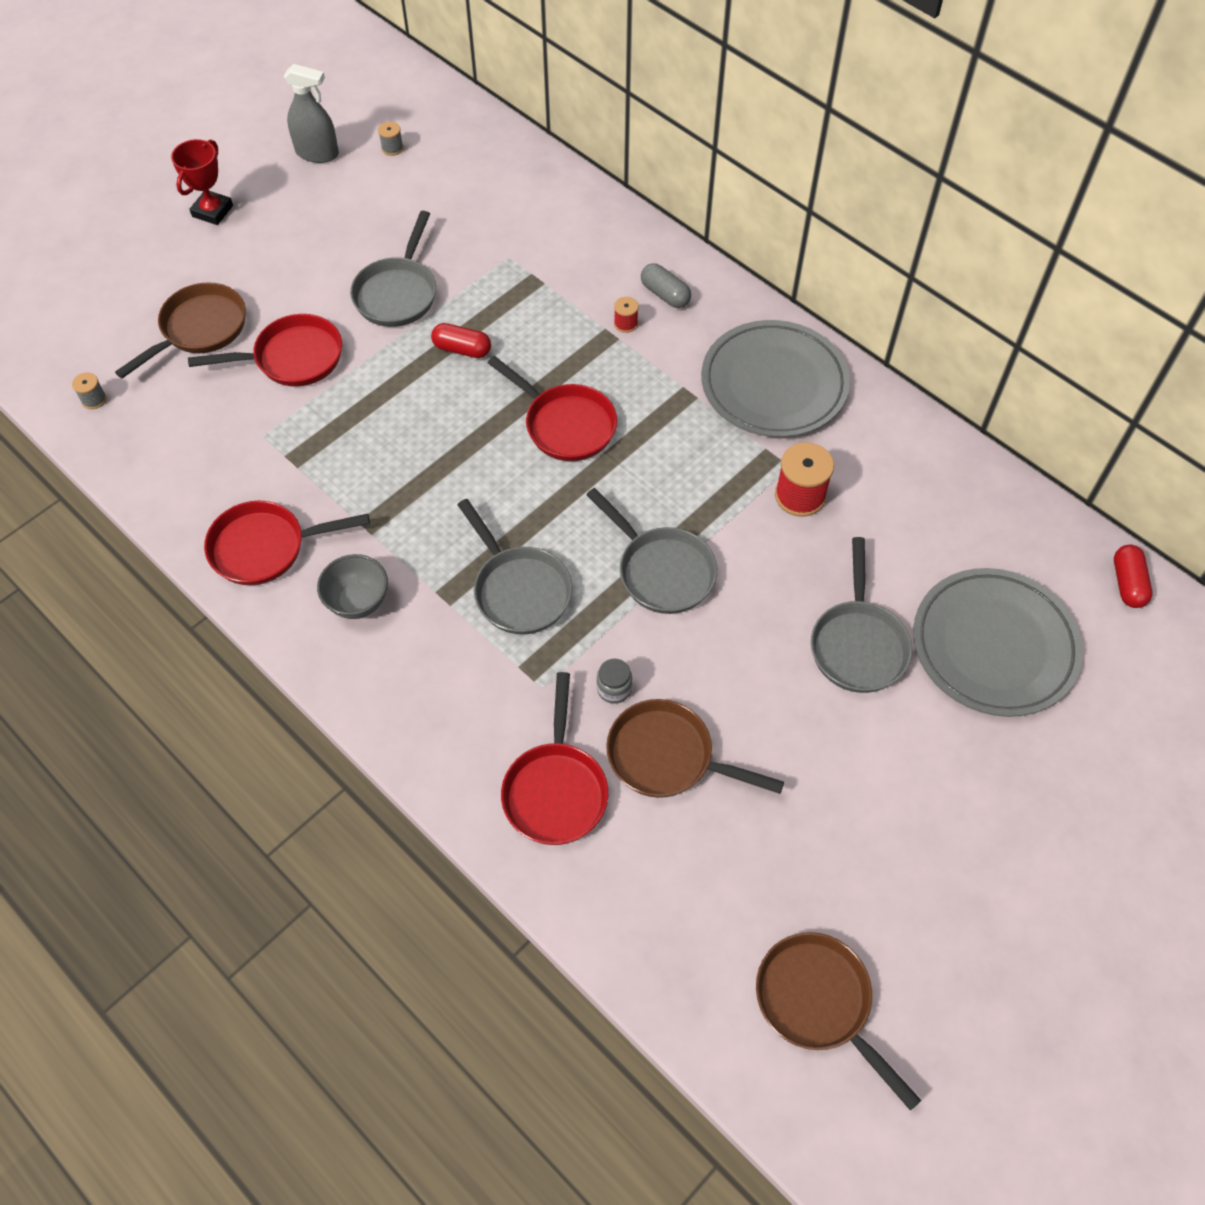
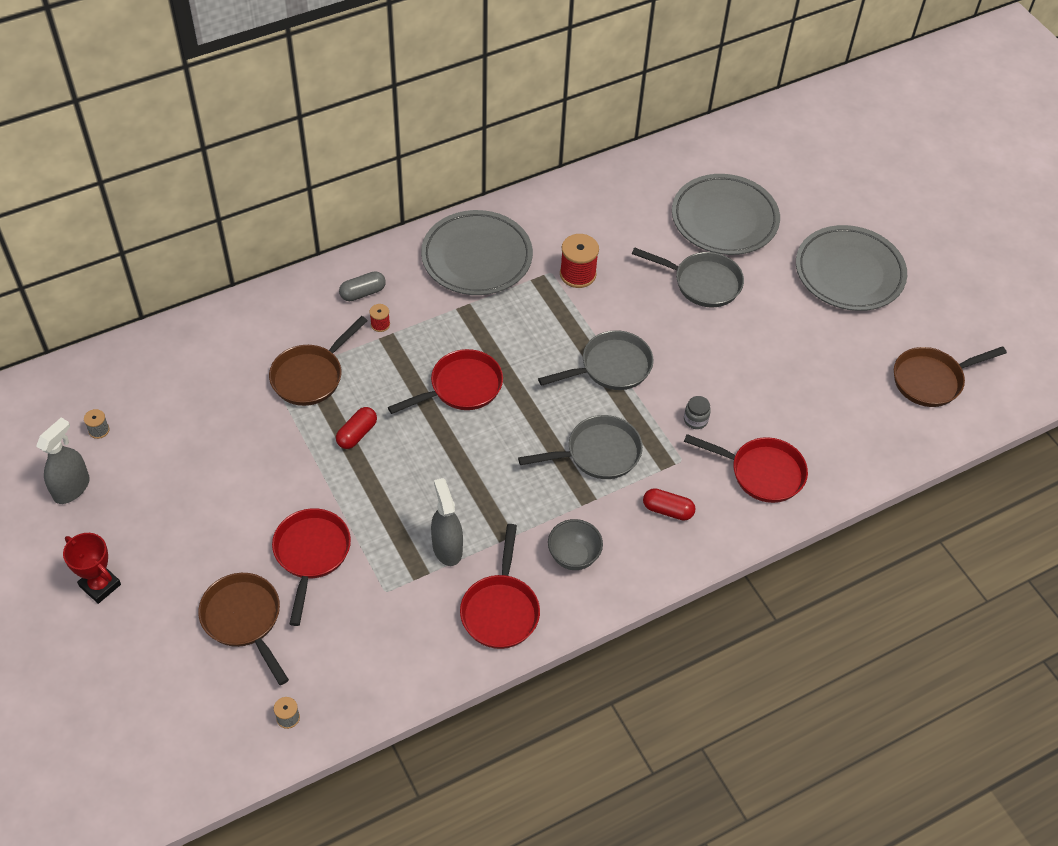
camera: 75 degrees left, 5 degrees down
grey pan [350,211,436,327] -> none
brown pan [606,699,784,798] -> brown pan moved to [269,316,368,406]
red capsule [1114,545,1152,608] -> red capsule moved to [643,488,695,521]
none -> grey spray bottle [431,478,463,566]
none -> grey plate [796,225,907,311]

